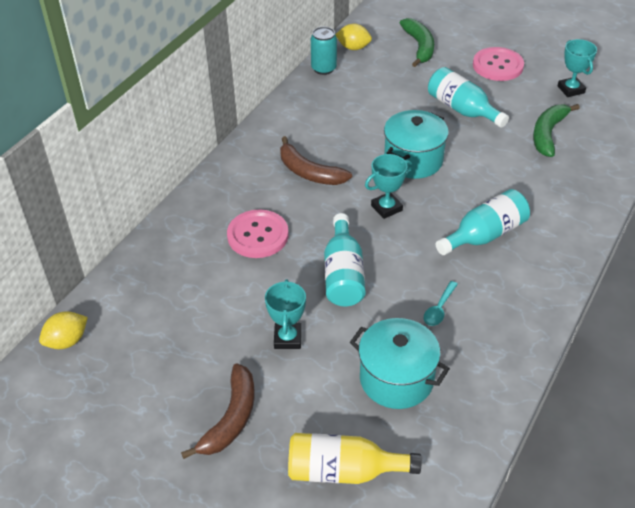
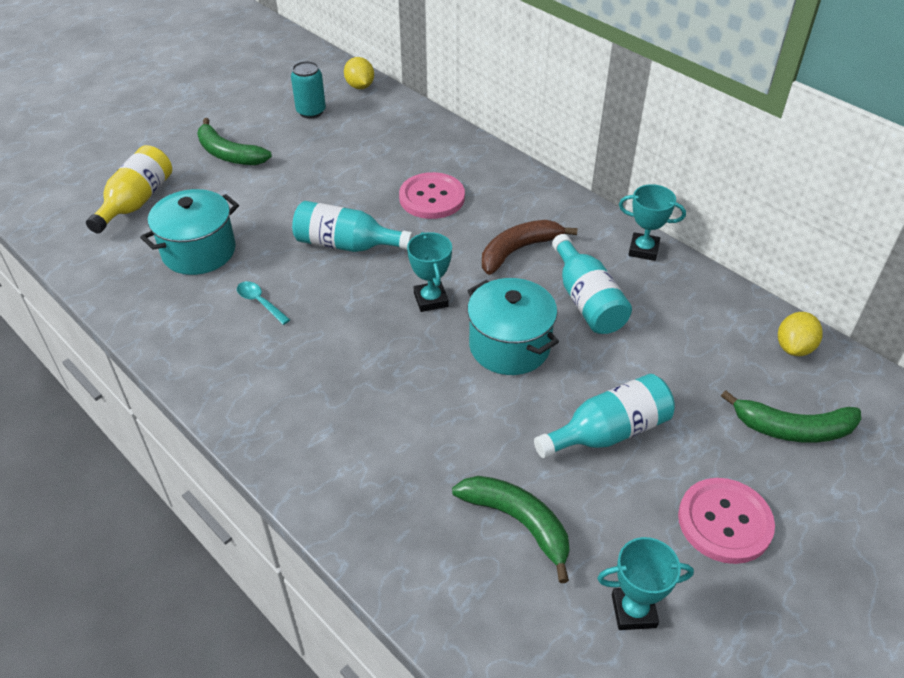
camera: 105 degrees right, 0 degrees up
brown banana [181,363,254,459] -> green banana [197,118,272,165]
turquoise trophy [265,279,306,349] -> turquoise trophy moved to [619,184,686,261]
turquoise can [311,27,337,75] -> turquoise can moved to [291,61,326,119]
turquoise bottle [436,189,530,255] -> turquoise bottle moved to [552,234,632,334]

